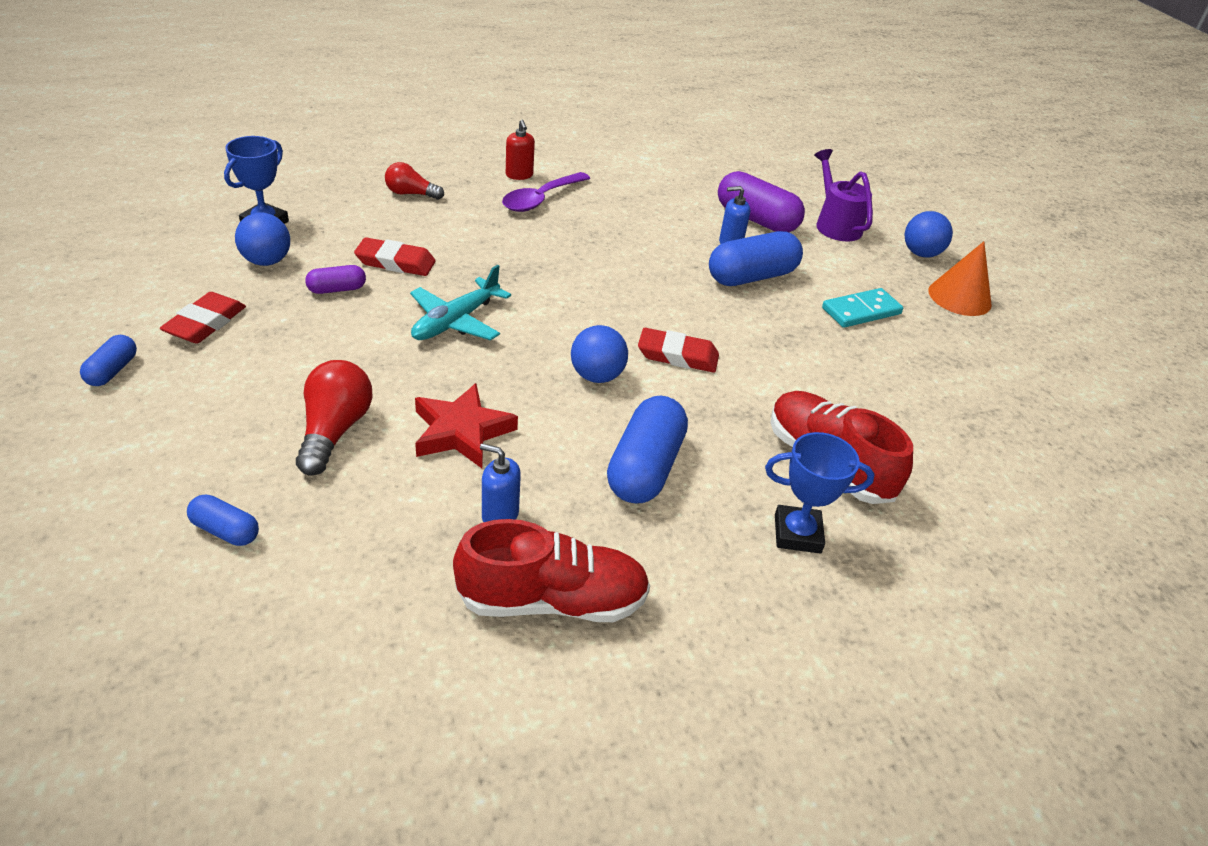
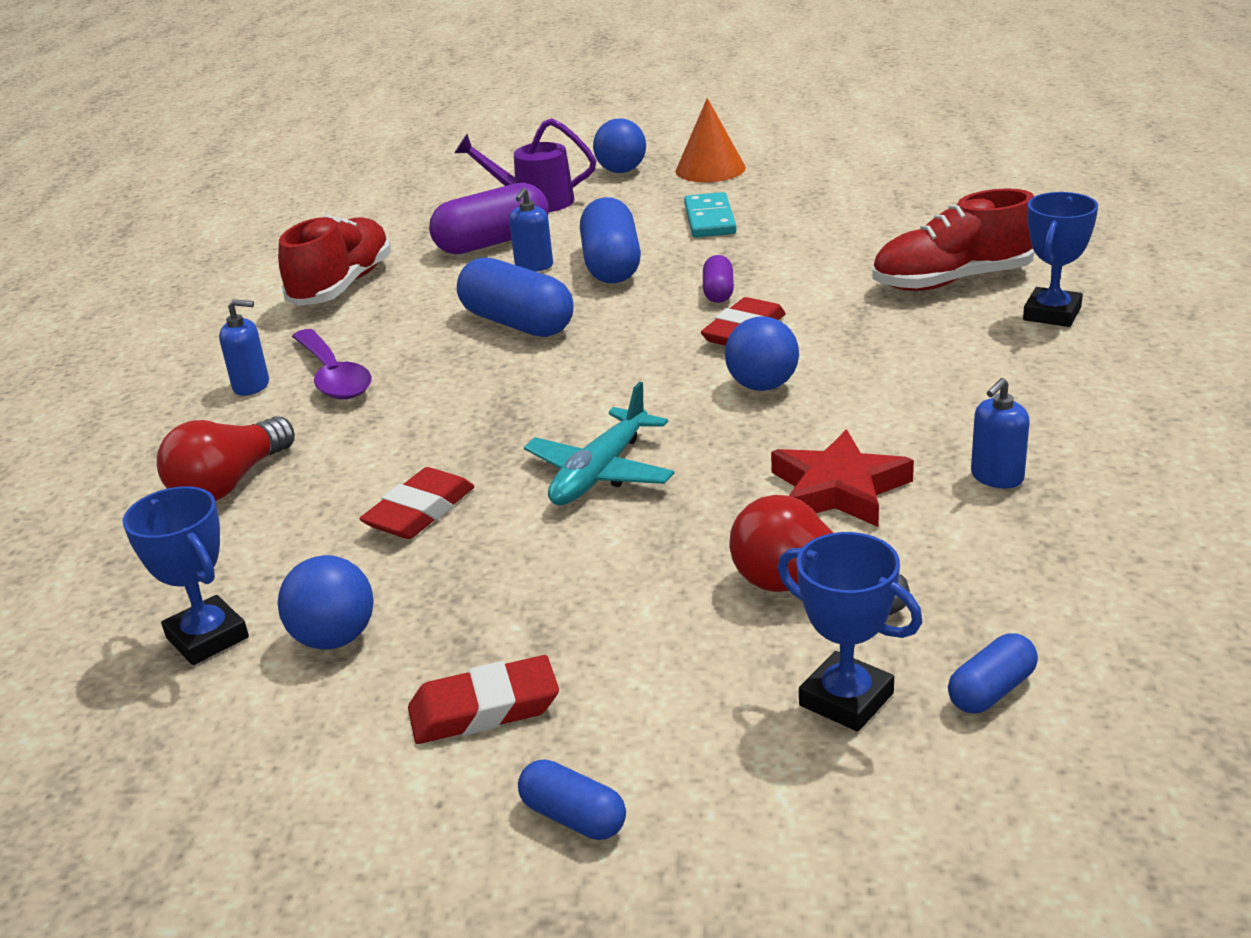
camera: 60 degrees left, 10 degrees down
red eraser [160,292,246,344] -> red eraser turned 60 degrees counterclockwise [408,655,559,744]
purple capsule [305,265,366,294] -> purple capsule moved to [703,255,734,303]
red light bulb [385,162,444,200] -> red light bulb [157,416,295,501], size x1.53
turquoise plane [410,265,511,340] -> turquoise plane turned 60 degrees clockwise [524,382,674,505]
red shoe [453,519,650,622] -> red shoe moved to [278,215,391,306]
red soap dispenser [506,120,535,180] -> blue soap dispenser [219,299,269,396]
blue capsule [607,396,688,503] -> blue capsule moved to [457,257,573,337]
none -> blue trophy [777,532,923,732]

